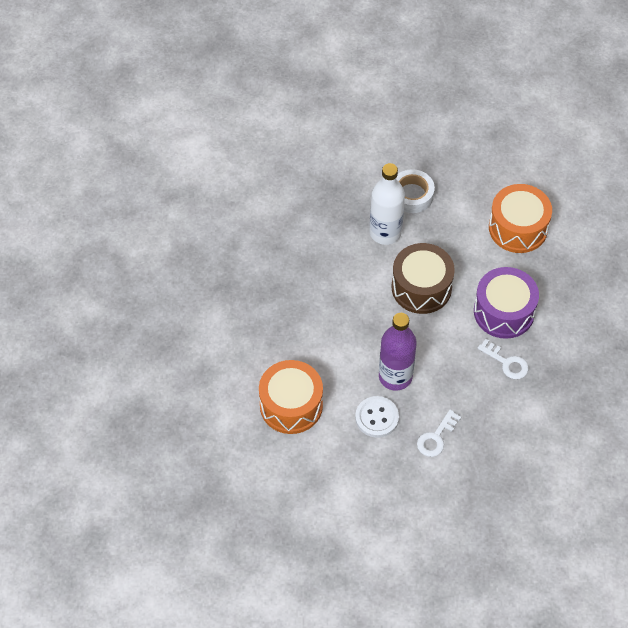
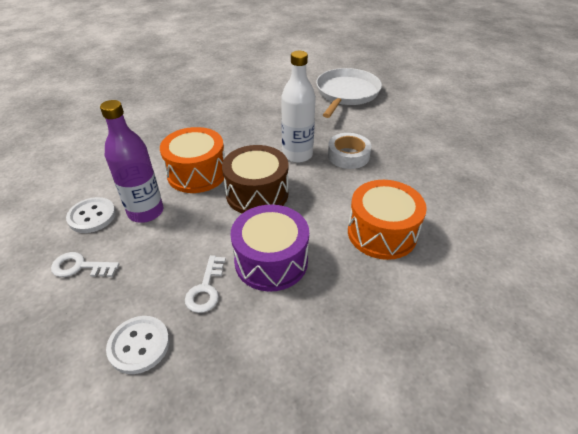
camera: 60 degrees right, 15 degrees down
orange drum [259,360,323,434] -> orange drum moved to [160,127,225,193]
none -> white button [106,316,170,374]
none -> white pan [316,68,382,118]

